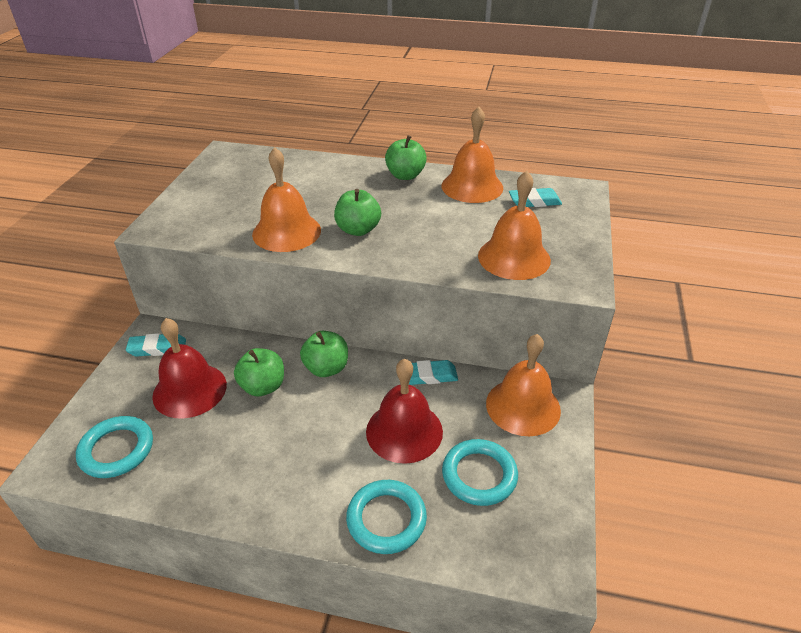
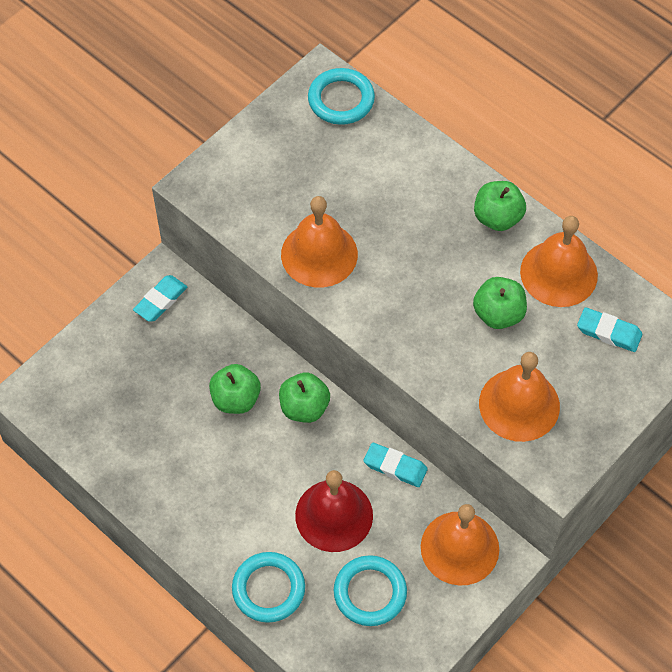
camera: 30 degrees right, 20 degrees up
turquoise ring [76,416,153,478] -> turquoise ring moved to [308,68,375,125]
turquoise eraser [126,333,186,357] -> turquoise eraser turned 75 degrees counterclockwise [133,275,187,322]
red bell [152,318,227,419] -> none
green apple [334,189,381,236] -> green apple moved to [473,277,527,329]

